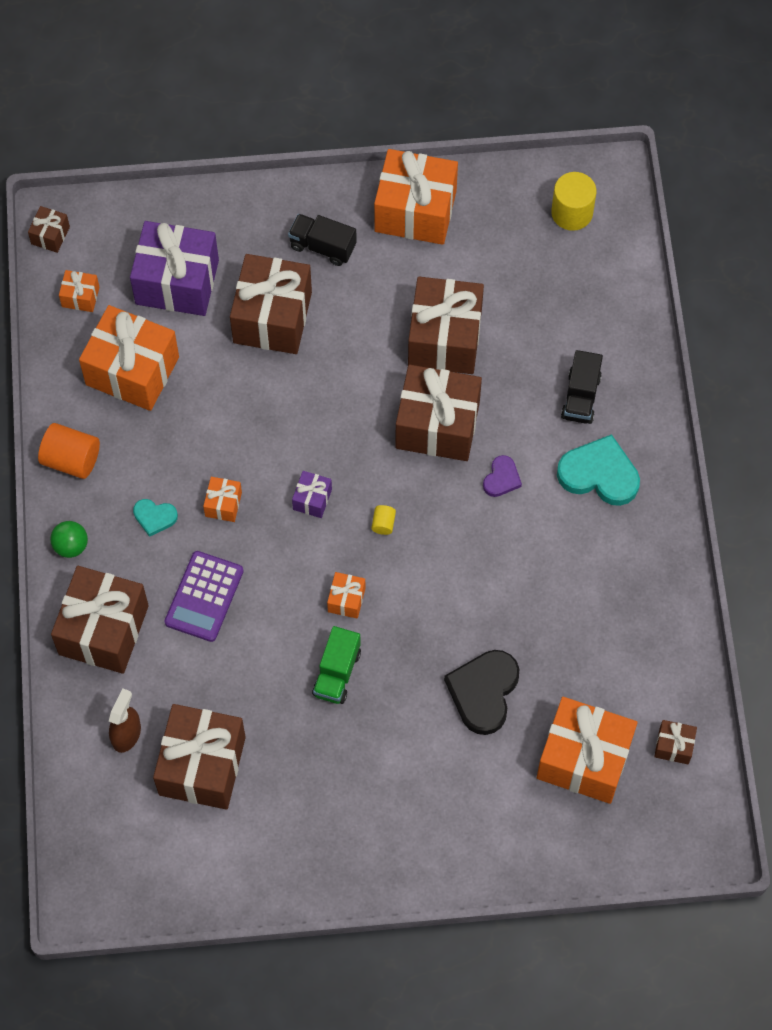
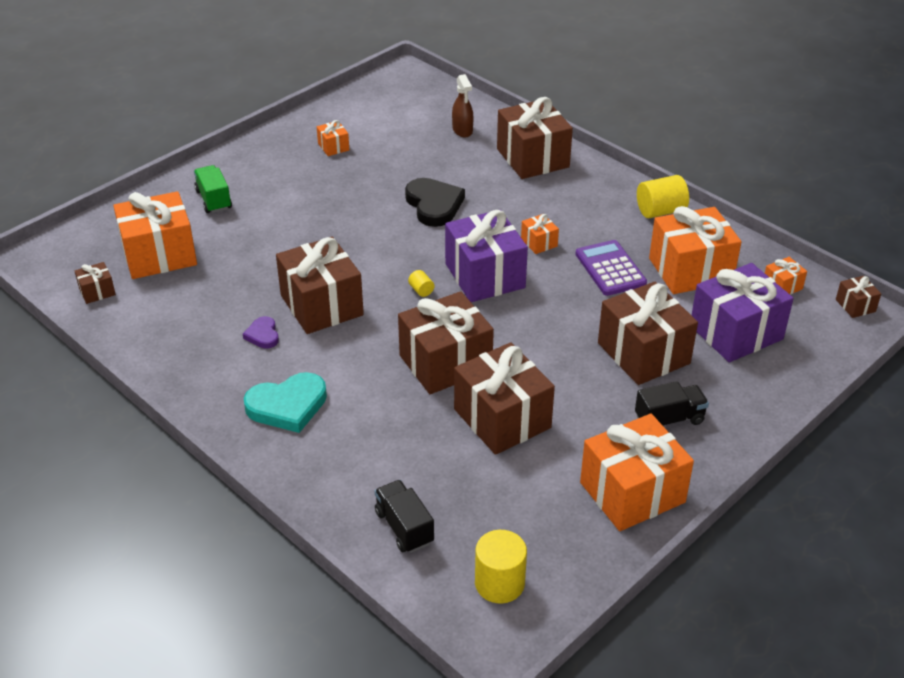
camera: 140 degrees right, 25 degrees down
orange cylinder [38,423,100,479] -> yellow cylinder [637,175,689,218]
green ball [50,521,88,558] -> none
turquoise heart [133,499,178,537] -> none
brown gift [153,704,246,810] -> brown gift moved to [276,236,364,334]
purple calculator [165,551,244,642] -> purple calculator moved to [575,240,647,296]
purple gift [292,471,332,518] -> purple gift [445,210,528,302], size x2.24
green truck [312,626,361,704] -> green truck moved to [194,165,232,213]
orange gift [327,572,366,619] -> orange gift moved to [317,120,349,156]
black heart [444,650,519,735] -> black heart moved to [405,178,465,227]
purple heart [483,455,522,497] -> purple heart moved to [243,316,279,349]
black truck [561,350,603,424] -> black truck moved to [375,480,434,553]

